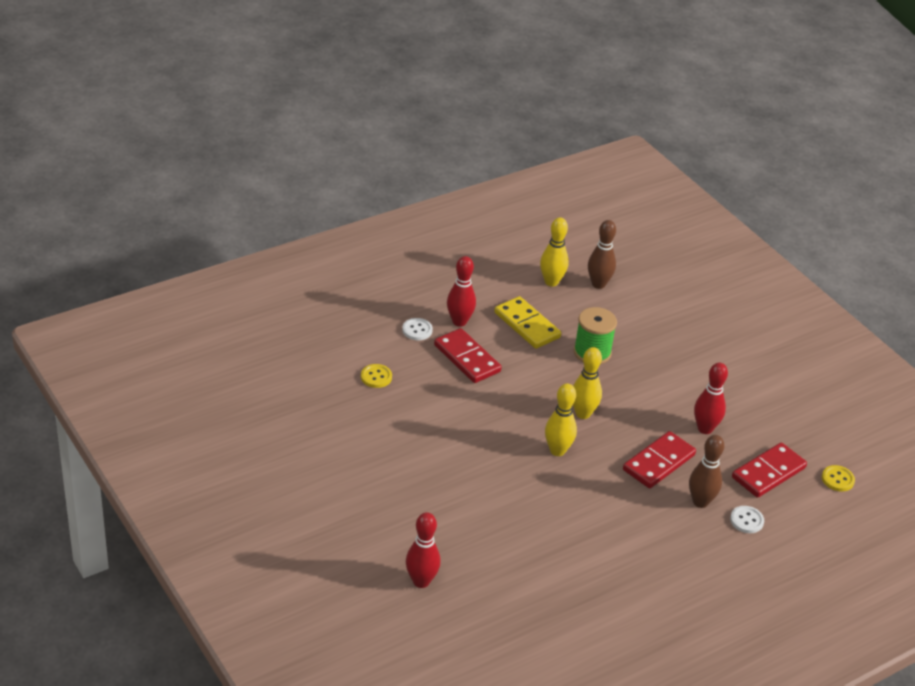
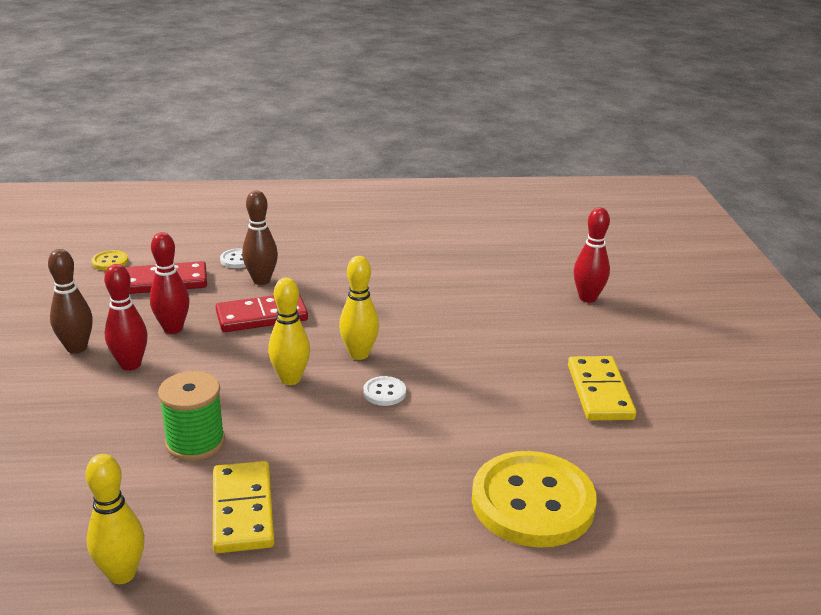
camera: 150 degrees left, 10 degrees down
yellow button [361,364,392,388] -> yellow button [472,451,597,548], size x2.46
white button [402,318,433,340] -> white button moved to [363,376,406,406]
red domino [434,328,502,383] -> none
red bowling pin [447,256,476,327] -> red bowling pin moved to [104,264,147,371]
brown bowling pin [588,220,616,289] -> brown bowling pin moved to [48,249,93,354]
none -> yellow domino [568,356,636,421]

